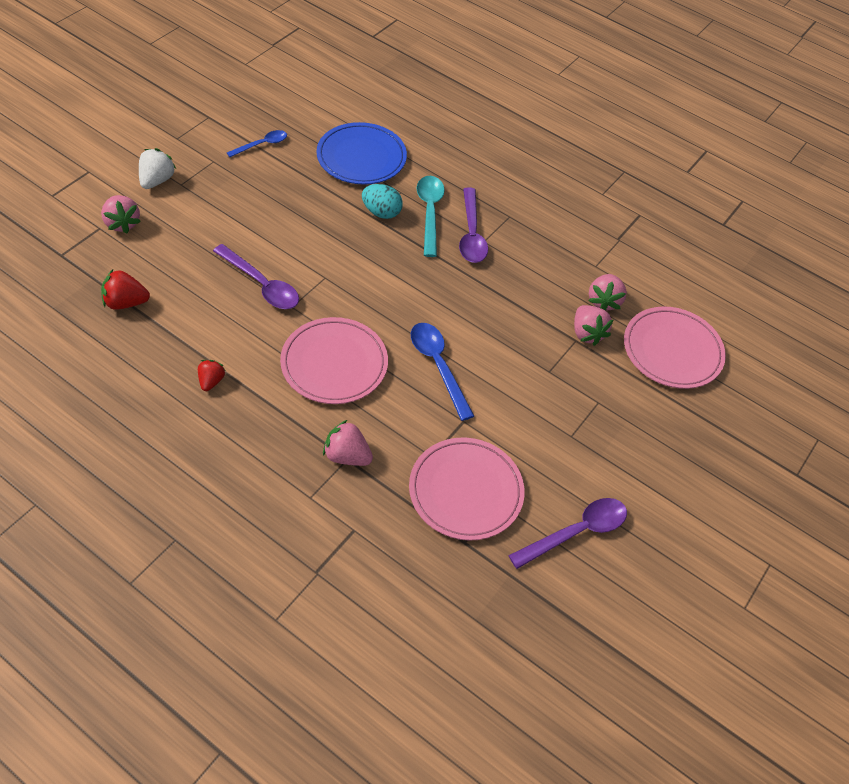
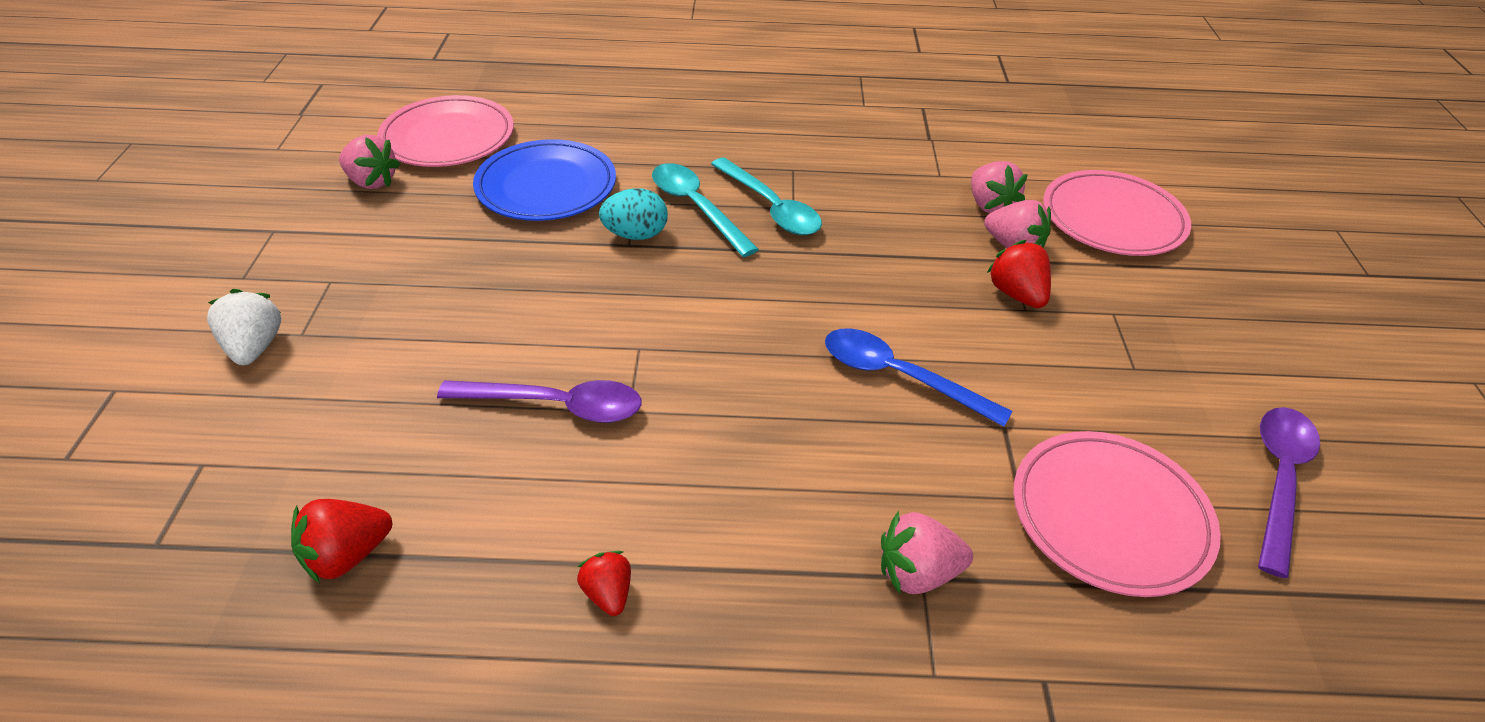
camera: 30 degrees left, 10 degrees down
pink strawberry [101,195,141,234] -> pink strawberry moved to [339,135,400,189]
blue spoon [227,130,287,157] -> none
pink plate [280,317,388,404] -> pink plate moved to [377,95,514,167]
purple spoon [459,187,488,263] -> turquoise spoon [711,157,822,235]
none -> red strawberry [987,240,1051,308]

